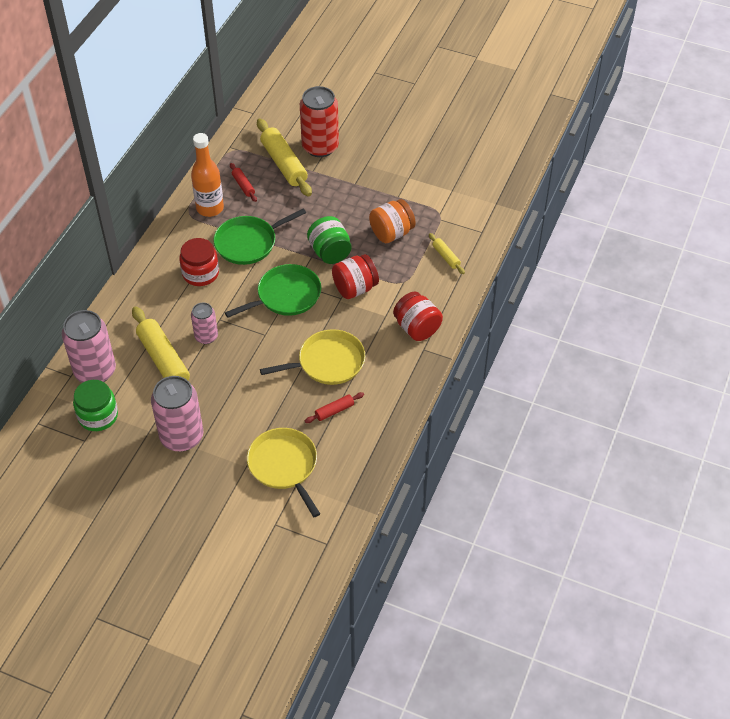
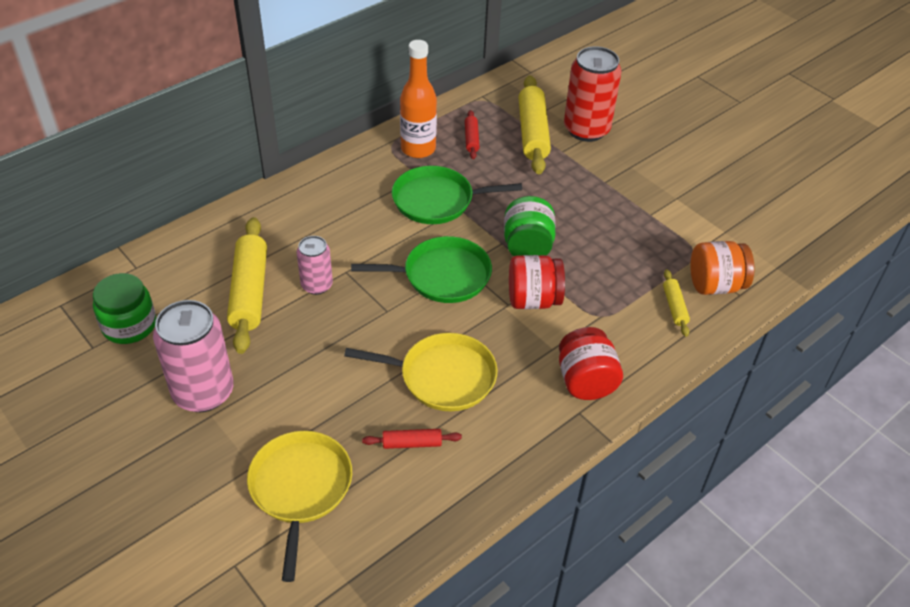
camera: 25 degrees right, 5 degrees down
pink can [62,310,116,383] -> none
red jar [179,238,219,286] -> none
orange jar [369,199,416,243] -> orange jar moved to [690,241,755,295]

